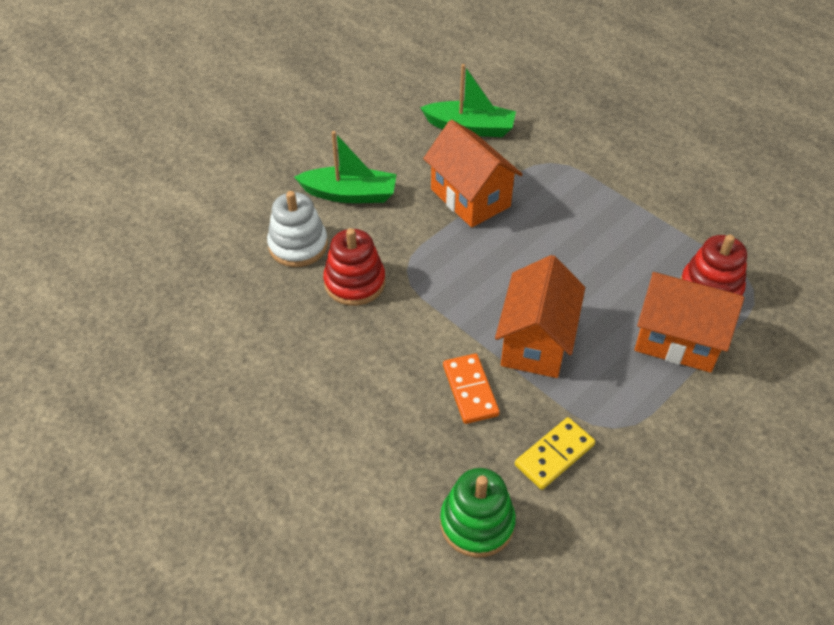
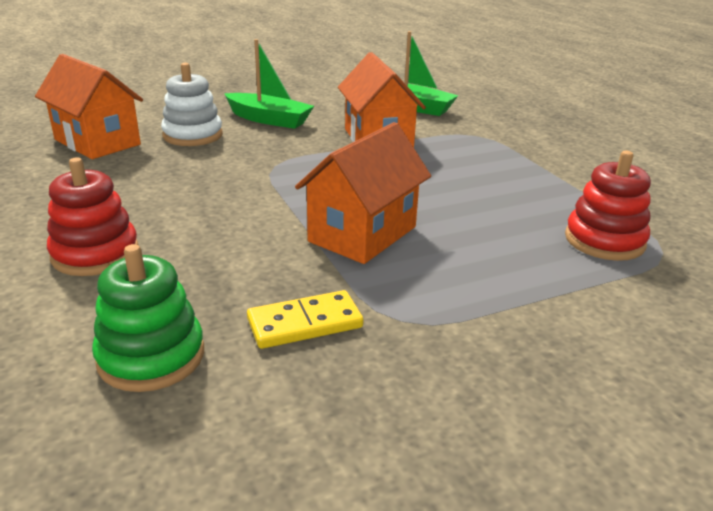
camera: 20 degrees right, 20 degrees down
red stacking toy [323,228,385,306] -> red stacking toy moved to [47,158,139,276]
orange domino [443,354,500,424] -> none
orange house [635,272,744,373] -> orange house moved to [35,54,143,159]

